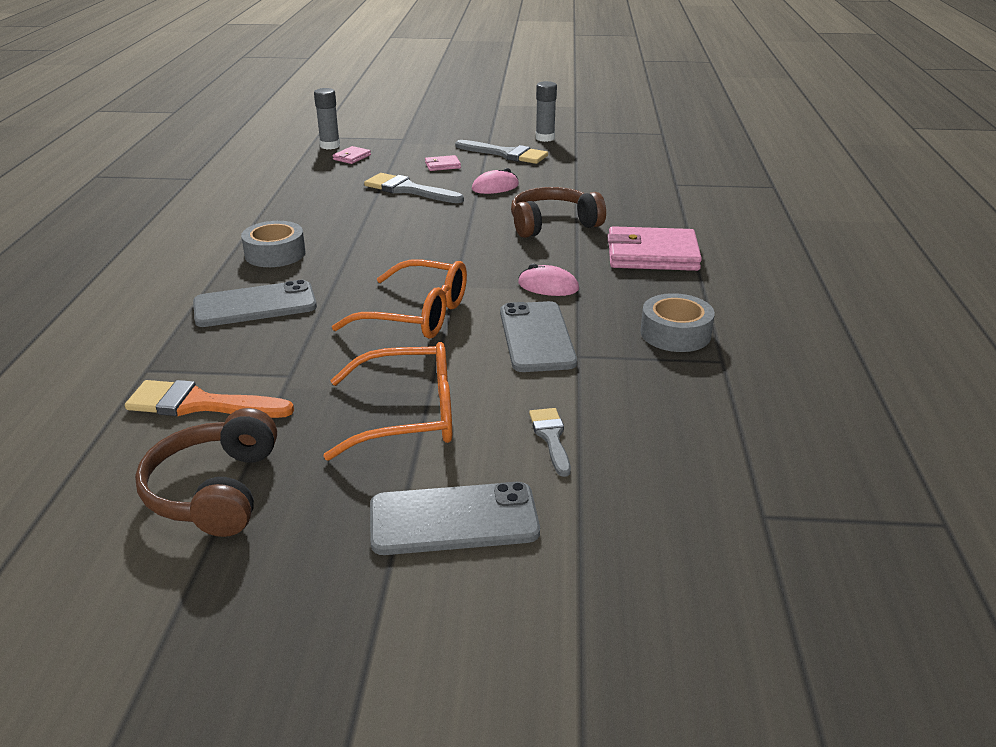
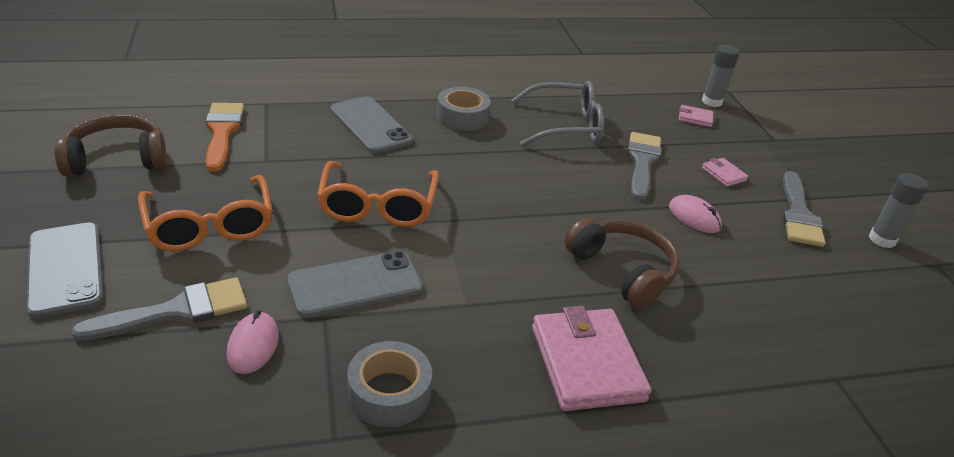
camera: 70 degrees right, 5 degrees up
pink mouse [518,264,579,296] -> pink mouse moved to [226,310,279,374]
grey brush [529,408,571,477] -> grey brush [72,277,247,341], size x1.67
none -> grey glasses [511,81,604,147]

